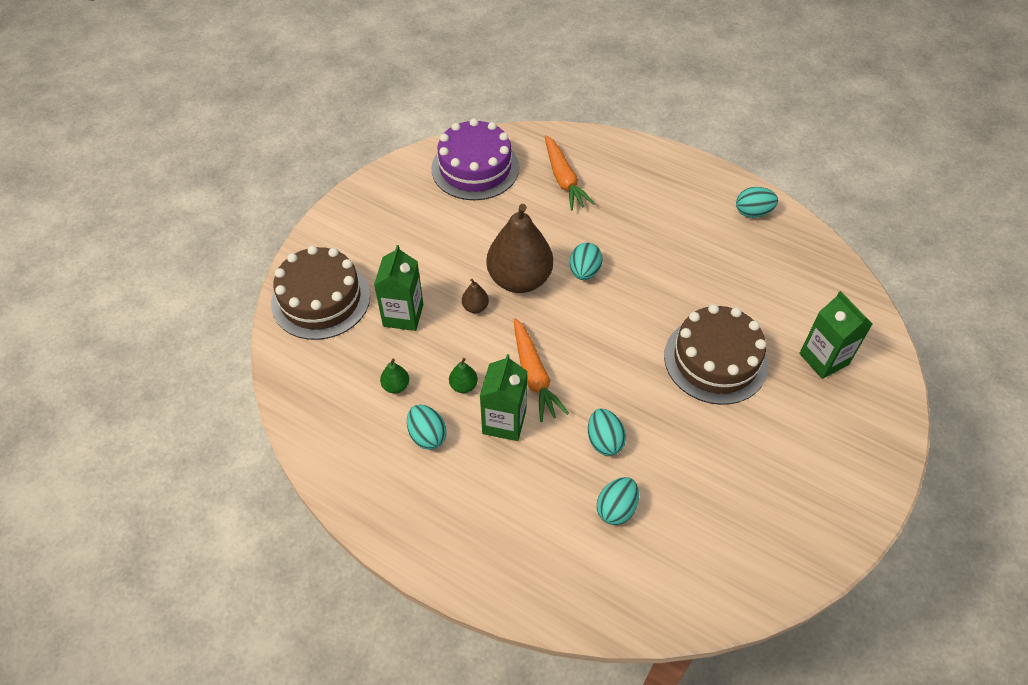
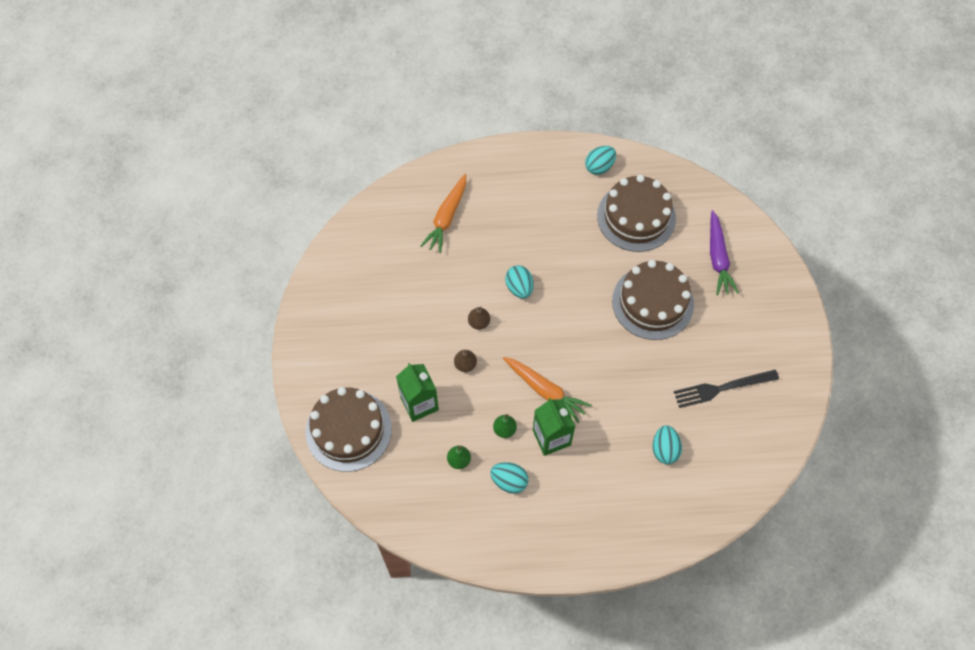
camera: 35 degrees left, 10 degrees up
purple cake [431,118,519,200] -> none
brown pear [486,204,553,293] -> brown pear [468,307,490,330], size x0.40
orange carrot [545,135,595,210] -> orange carrot turned 75 degrees clockwise [420,174,466,253]
turquoise egg [588,409,626,456] -> none
green carton [799,291,872,379] -> purple carrot [710,210,739,295]
none -> brown cake [597,175,676,252]
none -> black fork [674,370,779,408]

